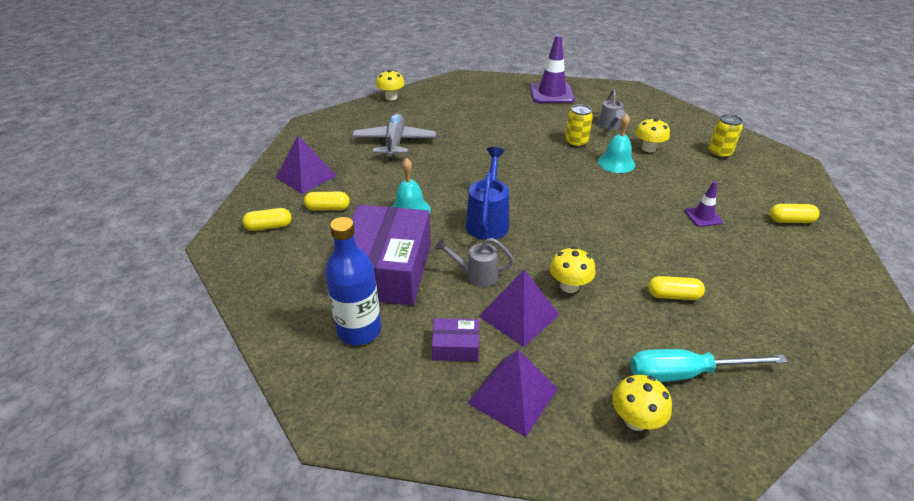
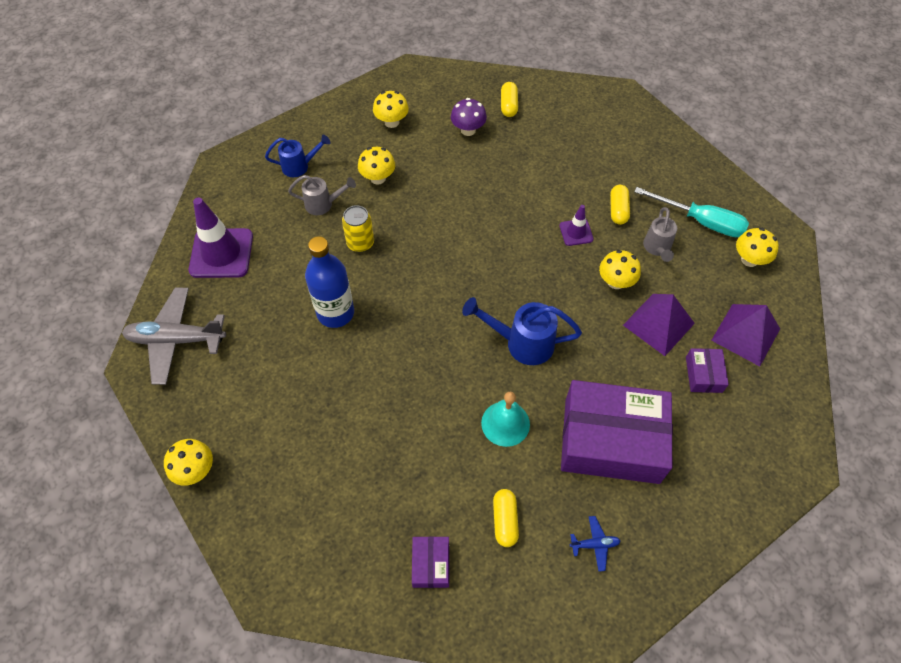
camera: 90 degrees left, 20 degrees up
yellow capsule [242,208,292,231] -> none
purple pyramid [276,136,337,194] -> purple box [412,536,449,588]
blue bottle [325,217,381,345] -> blue bottle moved to [305,236,354,328]
grey plane [352,113,436,161] -> grey plane moved to [122,287,226,385]
grey watering can [435,238,514,287] -> grey watering can moved to [643,207,677,262]
turquoise bell [598,114,635,173] -> none
turquoise screwdriver [630,349,788,382] -> turquoise screwdriver turned 60 degrees counterclockwise [634,187,749,237]
purple traffic cone [684,181,723,227] -> purple traffic cone moved to [559,205,594,246]
yellow can [708,114,743,159] -> yellow mushroom [373,91,409,128]
none -> blue watering can [265,134,330,177]
none -> purple mushroom [451,98,487,136]
none -> blue plane [570,516,620,572]

